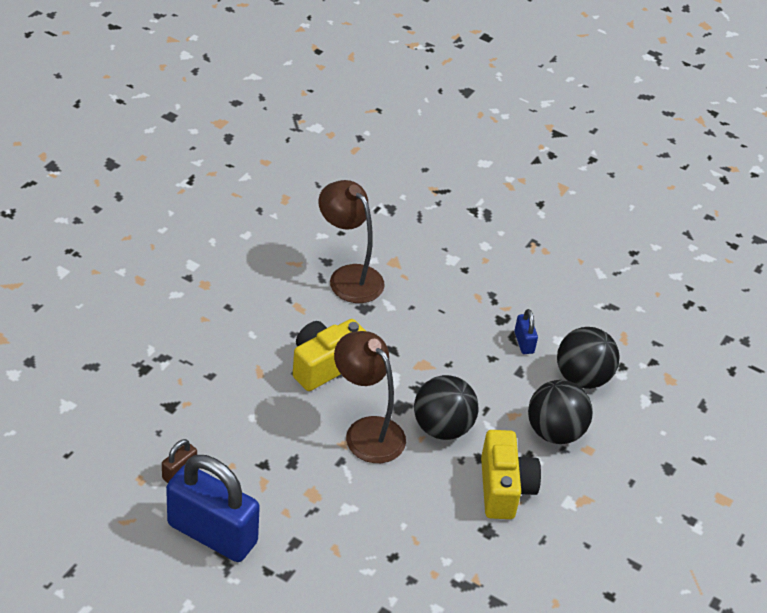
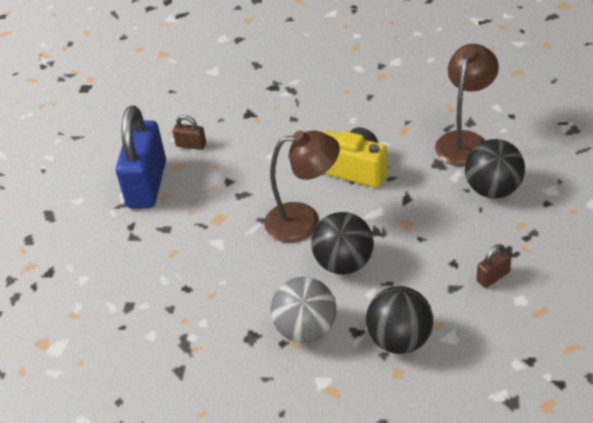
camera: 75 degrees right, 0 degrees up
brown lamp [334,331,406,463] -> brown lamp turned 60 degrees clockwise [264,130,340,242]
yellow camera [481,430,541,519] -> grey ball [270,277,337,343]
blue padlock [514,309,538,354] -> brown padlock [477,244,512,288]
black ball [557,327,620,389] -> black ball moved to [465,139,525,198]

